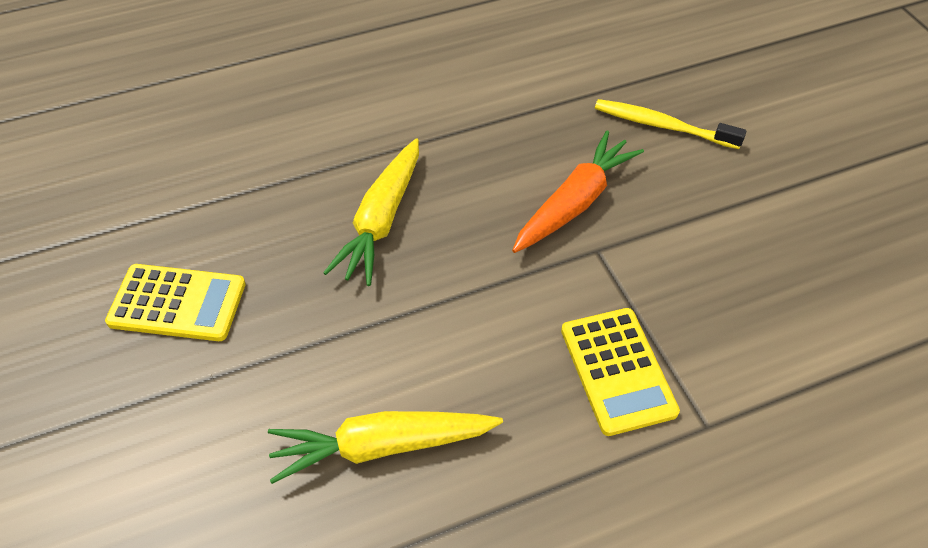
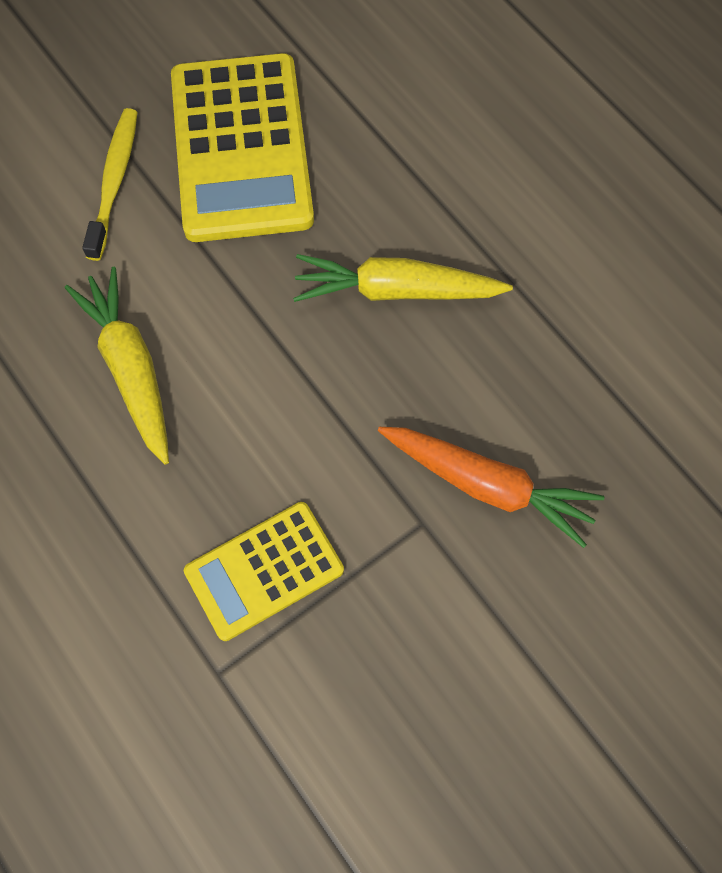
camera: 75 degrees right, 15 degrees up
yellow calculator [105,264,246,341] -> yellow calculator [171,53,314,242], size x1.71
yellow toothbrush [595,99,746,149] -> yellow toothbrush moved to [82,108,137,261]

